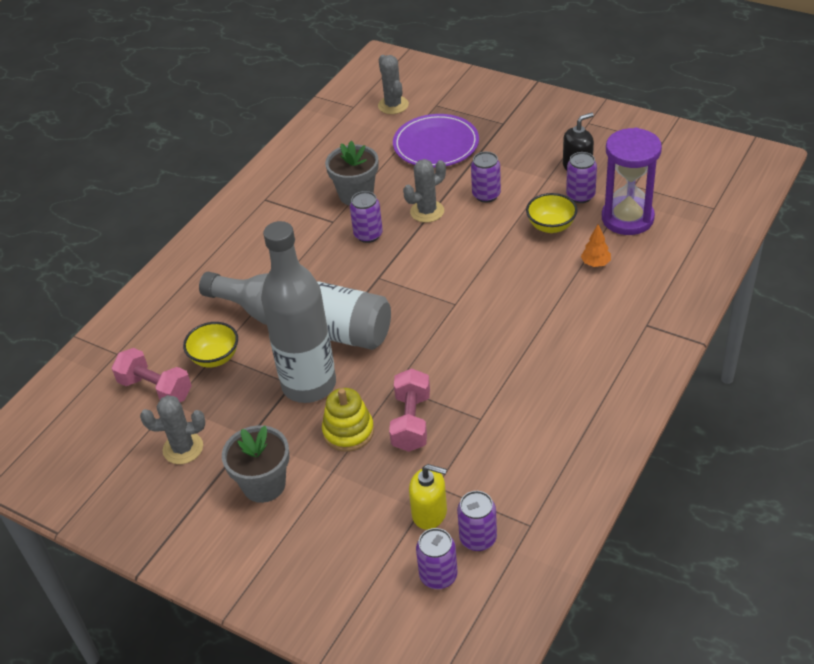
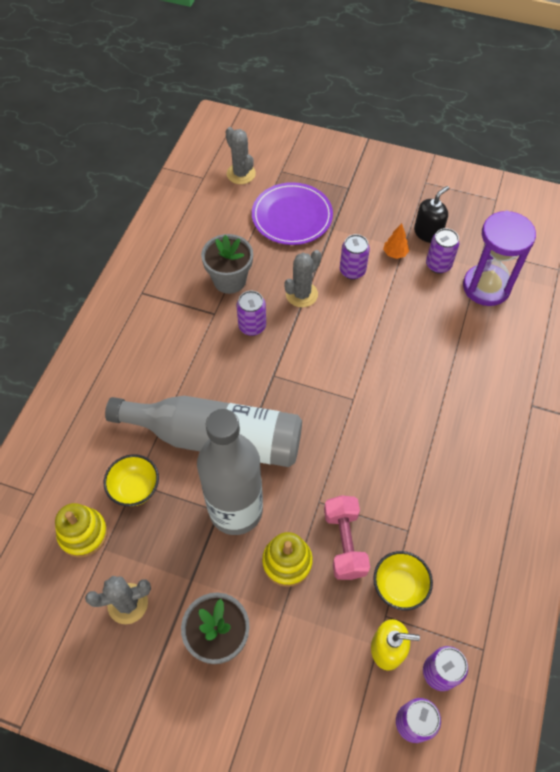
camera: 15 degrees left, 15 degrees up
pink dumbbell [111,348,192,402] -> yellow stacking toy [55,503,108,558]
yellow bowl [526,193,578,233] -> yellow bowl moved to [373,551,433,611]
orange tree [581,224,611,267] -> orange tree moved to [383,223,409,259]

